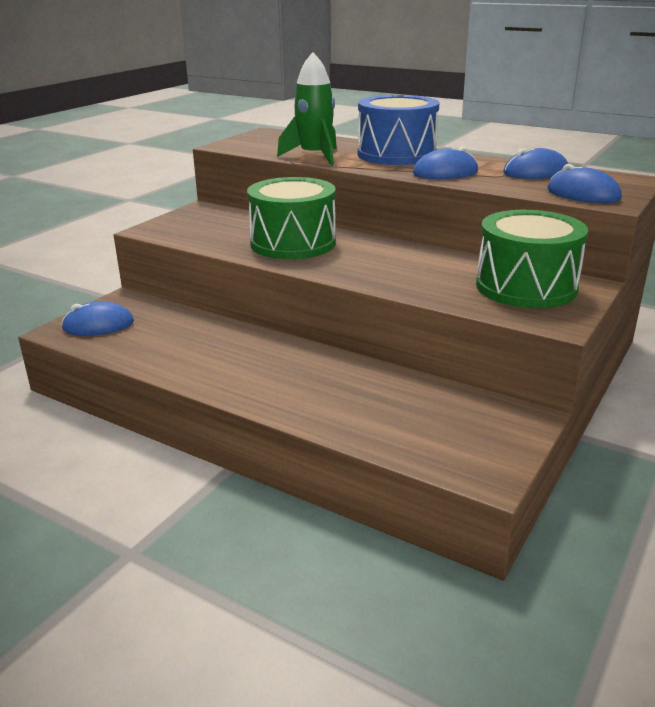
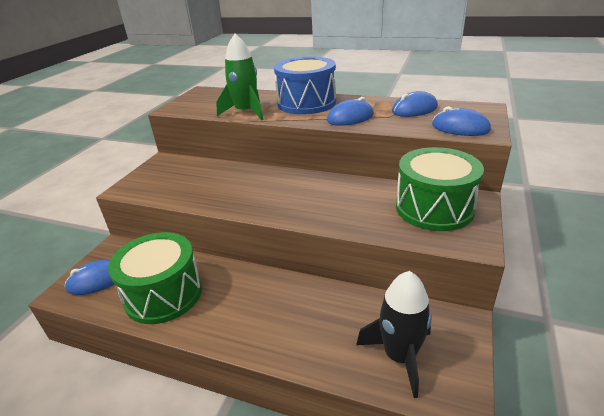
camera: 10 degrees left, 5 degrees up
green drum [247,177,336,259] -> green drum moved to [108,232,202,324]
none -> black rocket [356,271,432,398]

